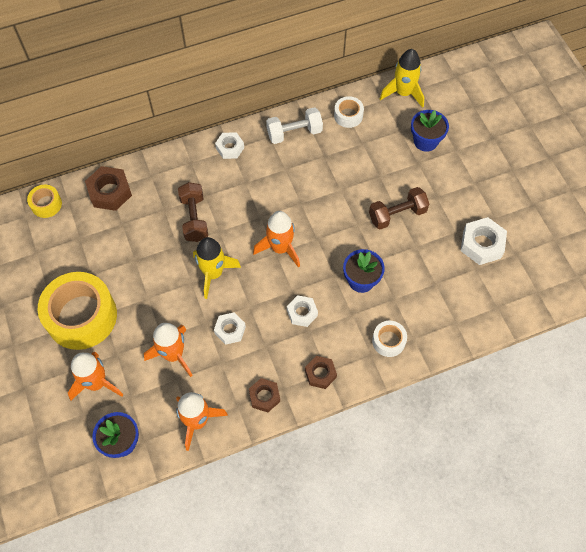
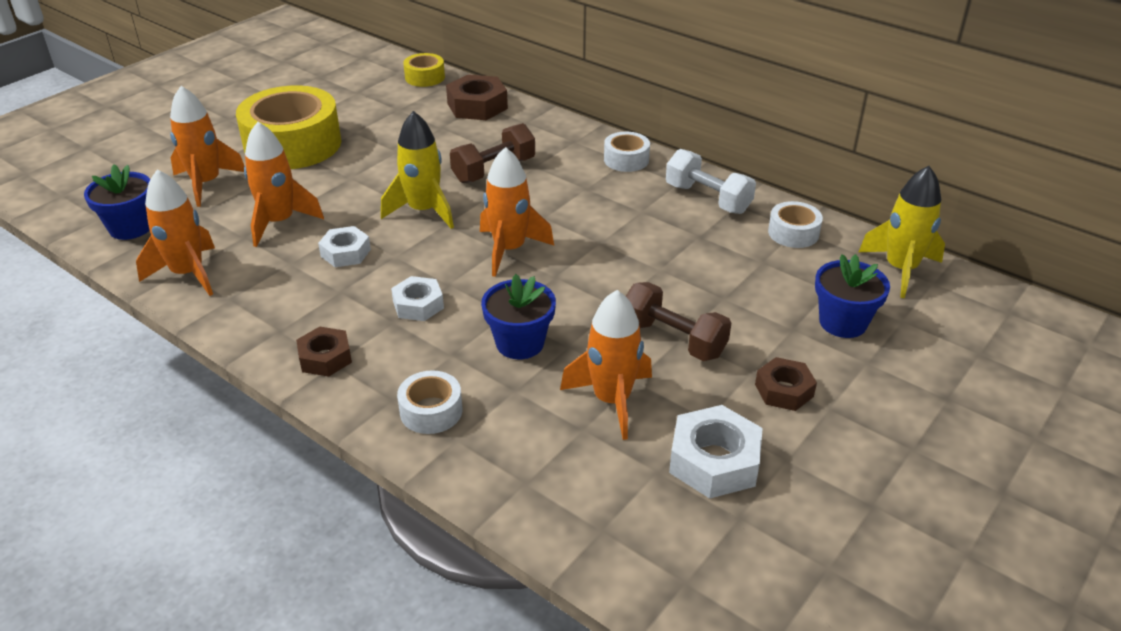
camera: 60 degrees right, 25 degrees down
white nut [215,132,244,159] -> white tape [604,132,650,172]
brown nut [249,378,280,412] -> brown nut moved to [755,357,817,411]
none -> orange rocket [560,290,652,440]

